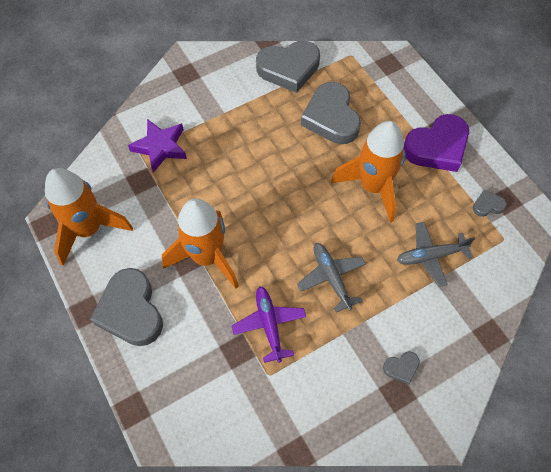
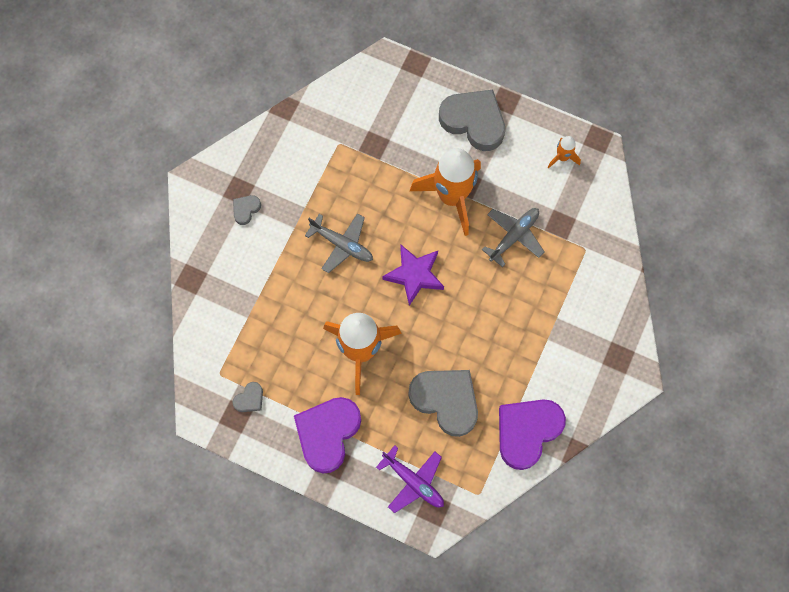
camera: 145 degrees right, 10 degrees up
orange rocket [45,168,133,266] -> orange rocket [548,136,581,169], size x0.44
purple star [128,119,187,173] -> purple star moved to [382,244,444,306]
purple plane [232,286,306,363] -> purple plane moved to [376,445,444,513]
grey heart [256,41,320,93] -> purple heart [499,399,566,470]
grey plane [397,222,475,287] -> grey plane moved to [482,208,544,267]

